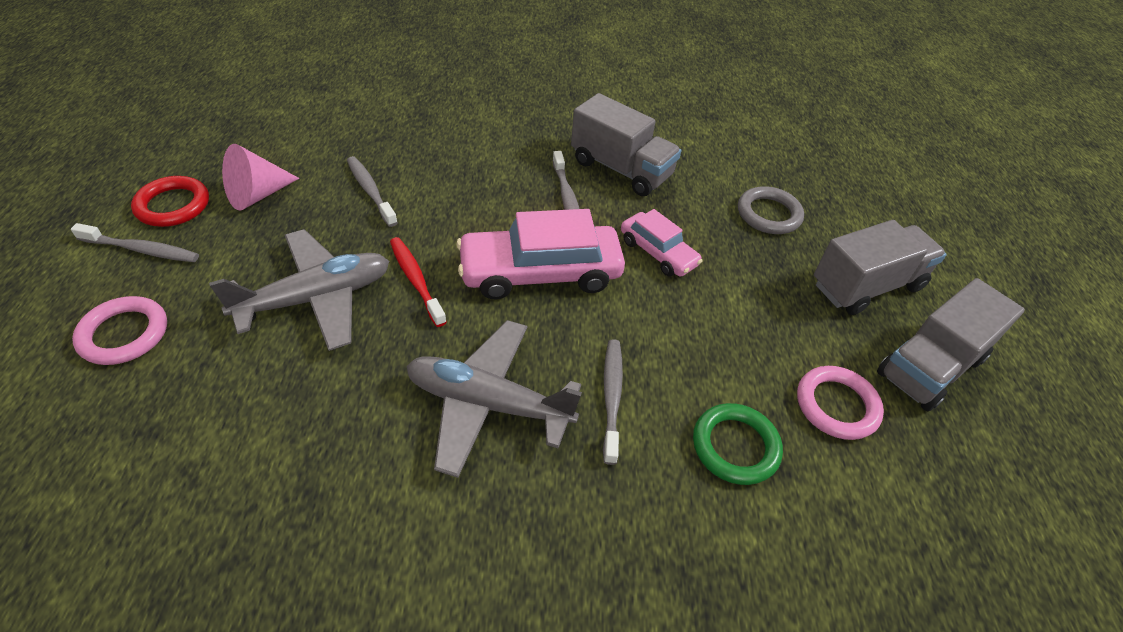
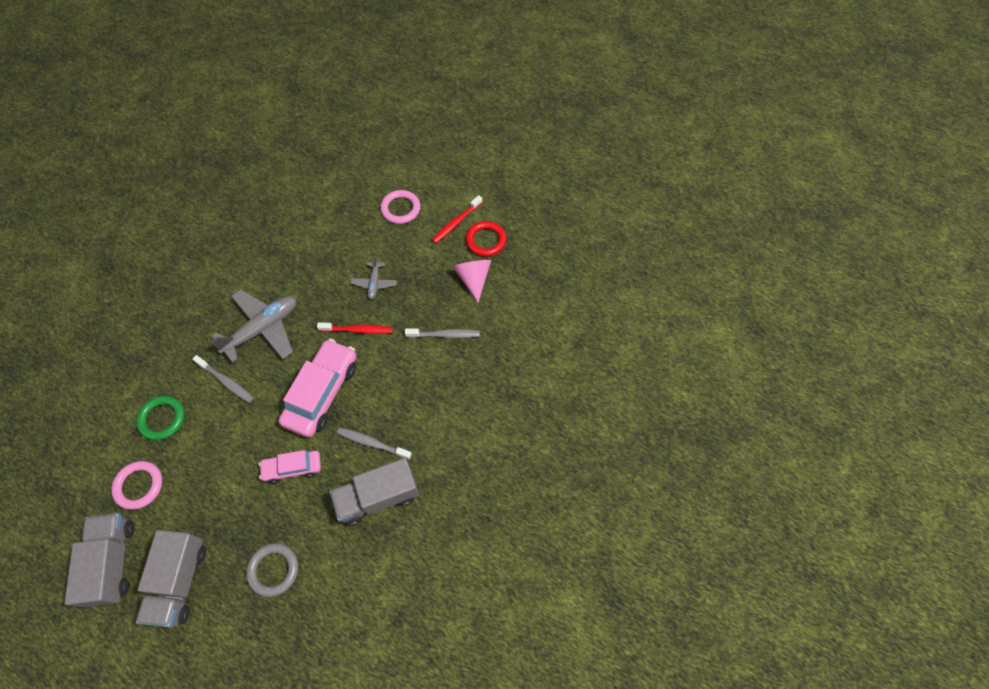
camera: 125 degrees right, 15 degrees up
grey toothbrush [71,223,199,262] -> red toothbrush [432,195,482,243]
grey plane [209,229,389,351] -> grey plane [351,256,397,299], size x0.51

